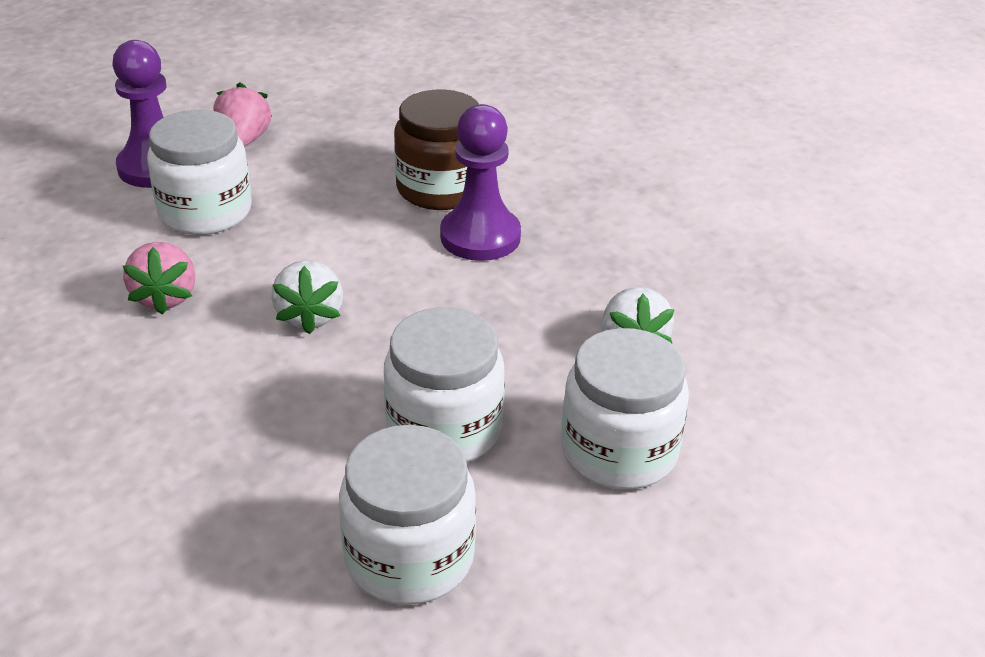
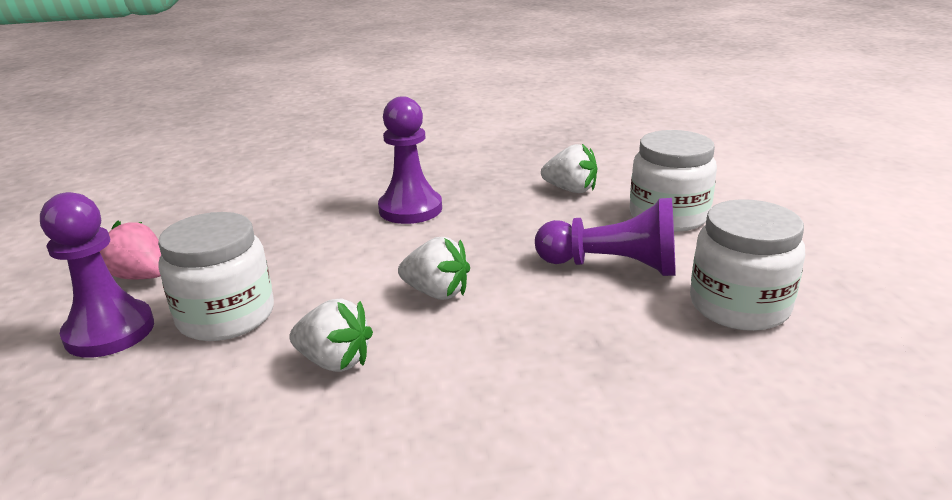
camera: 60 degrees left, 10 degrees down
pink strawberry [123,242,195,315] -> white strawberry [289,298,373,372]
white jar [384,307,505,462] -> purple pawn [535,198,676,276]
brown jar [394,90,479,210] -> none

